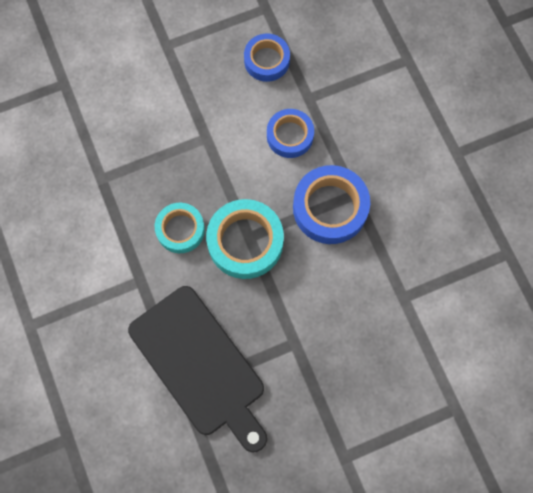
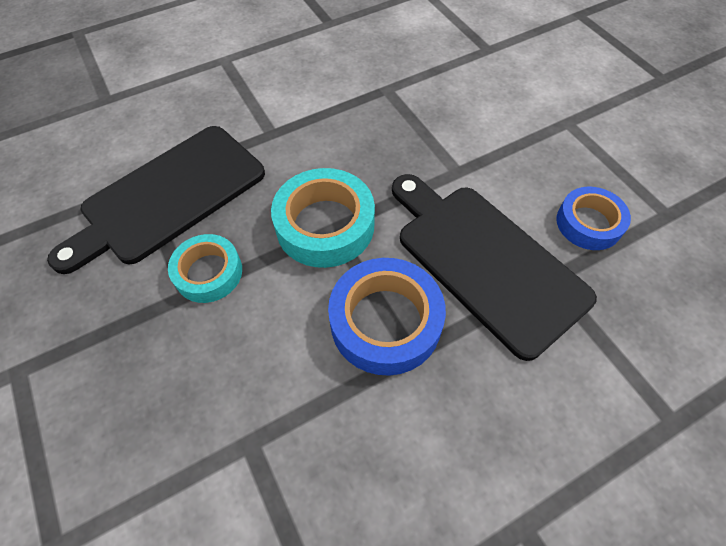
camera: 85 degrees right, 15 degrees down
turquoise tape [155,203,205,253] -> turquoise tape moved to [168,234,242,303]
blue tape [267,109,314,158] -> black cutting board [392,174,597,361]

